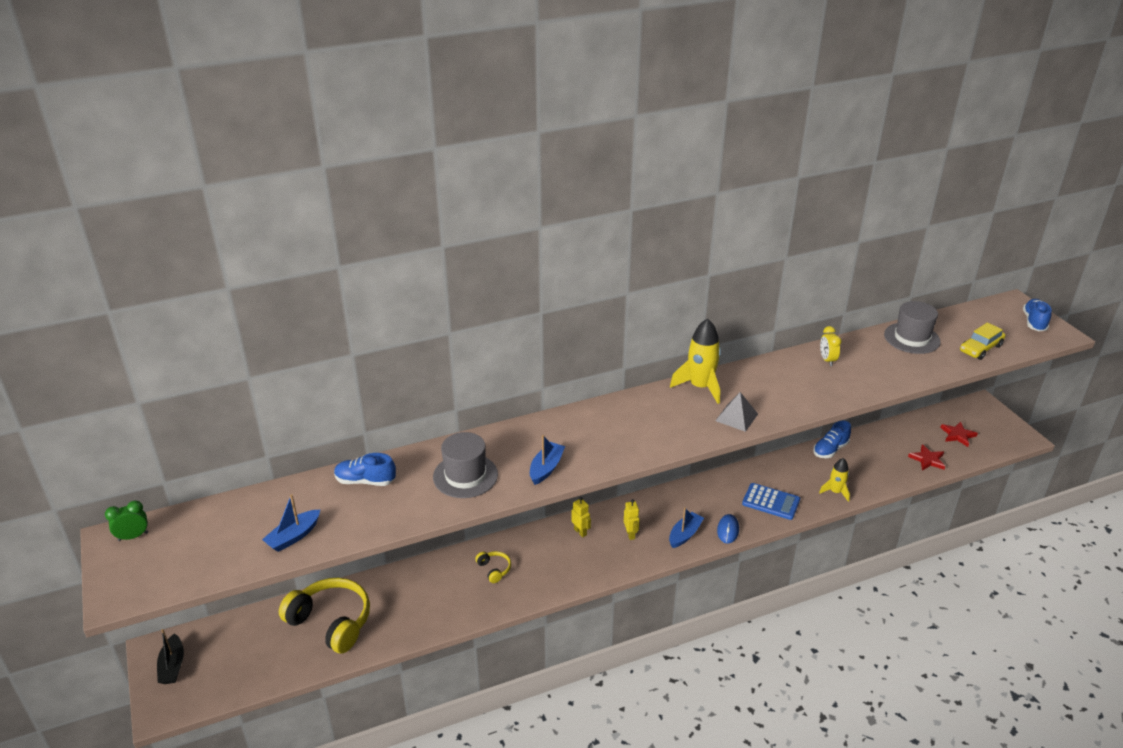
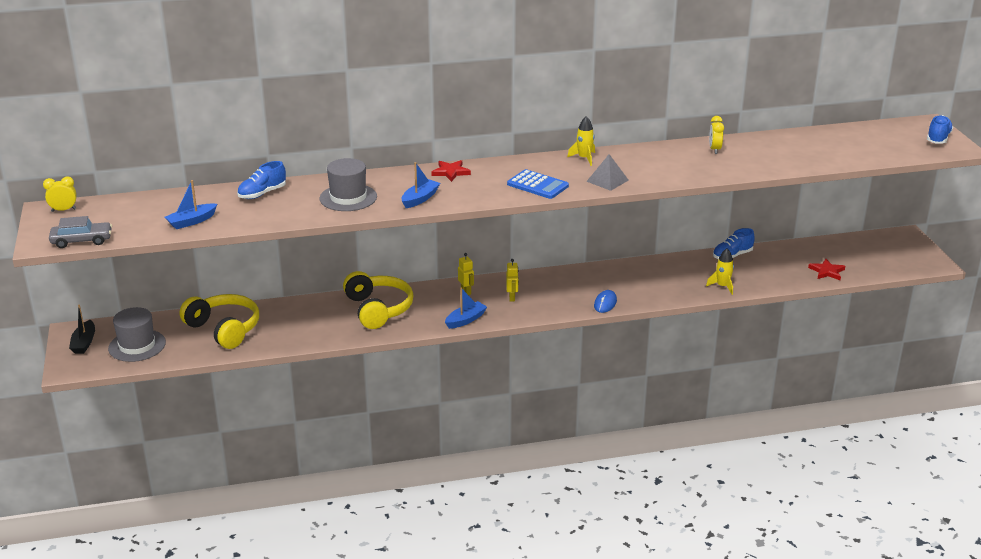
camera: 10 degrees right, 5 degrees down
green clock [105,501,148,541] -> yellow clock [43,176,77,212]
blue shoe [334,453,396,486] -> blue shoe turned 60 degrees counterclockwise [237,161,286,199]
yellow headphones [475,551,511,583] -> yellow headphones [343,271,413,329], size x2.24
blue boat [669,507,704,548] -> blue boat moved to [445,287,487,329]
yellow rocket [670,318,721,404] -> yellow rocket [567,116,595,166], size x0.60
blue calculator [742,483,800,520] -> blue calculator moved to [507,169,569,199]
grey hat [884,301,941,354] -> grey hat moved to [108,307,166,362]
red star [940,421,978,447] -> red star moved to [431,160,471,182]
yellow car [960,322,1005,360] -> none
none -> grey car [49,216,112,248]

